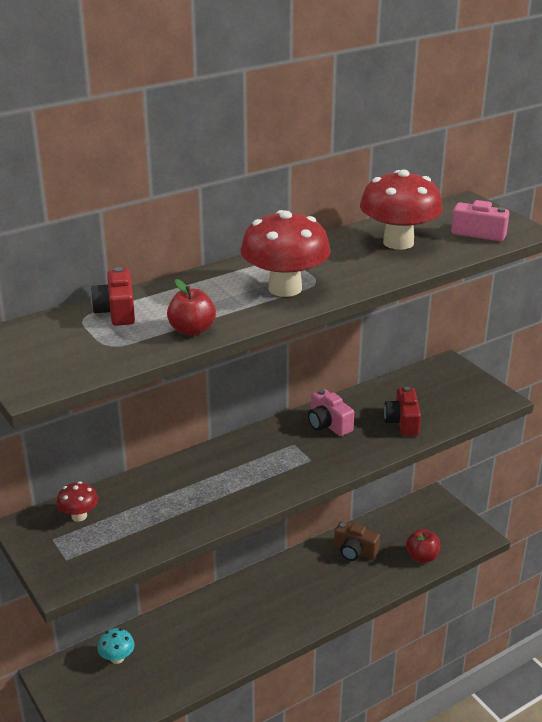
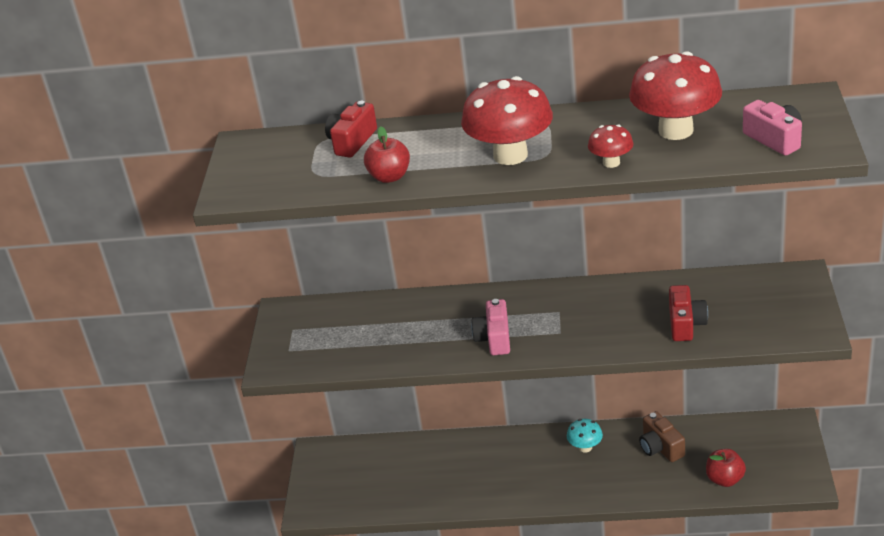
camera: 40 degrees right, 5 degrees up
red mushroom [56,482,98,522] -> red mushroom moved to [588,125,634,168]
turquoise mushroom [97,628,135,664] -> turquoise mushroom moved to [567,419,603,453]
pink camera [308,389,354,436] -> pink camera moved to [471,299,510,355]
red camera [384,386,421,436] -> red camera turned 150 degrees clockwise [669,285,708,341]

